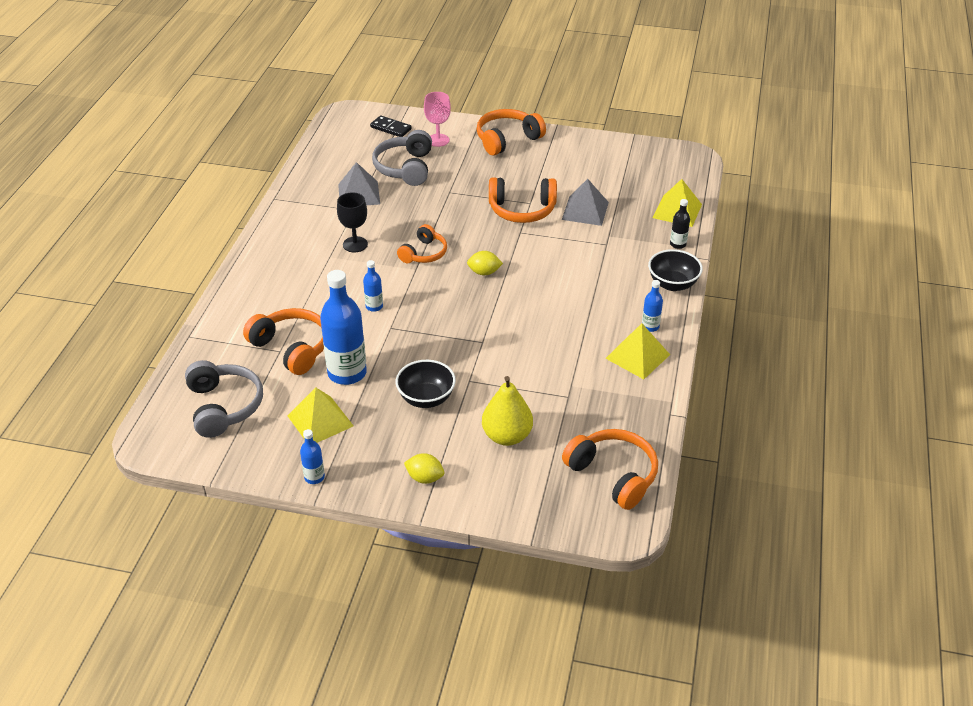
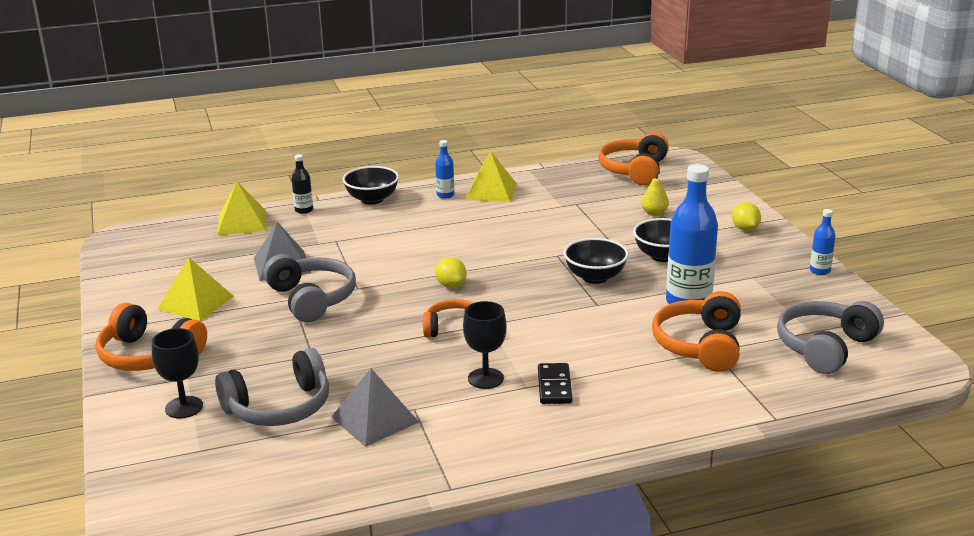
camera: 120 degrees left, 15 degrees down
yellow pyramid [287,387,353,443] -> yellow pyramid moved to [157,257,234,321]
blue bottle [363,260,383,312] -> none
black domino [370,115,412,137] -> black domino moved to [538,363,572,404]
pink goblet [424,92,451,147] -> black goblet [152,328,203,419]
yellow pear [482,376,533,446] -> yellow pear [641,171,669,216], size x0.56
orange headphones [489,177,557,223] -> grey headphones [263,254,356,322]
none -> black bowl [563,238,629,284]

